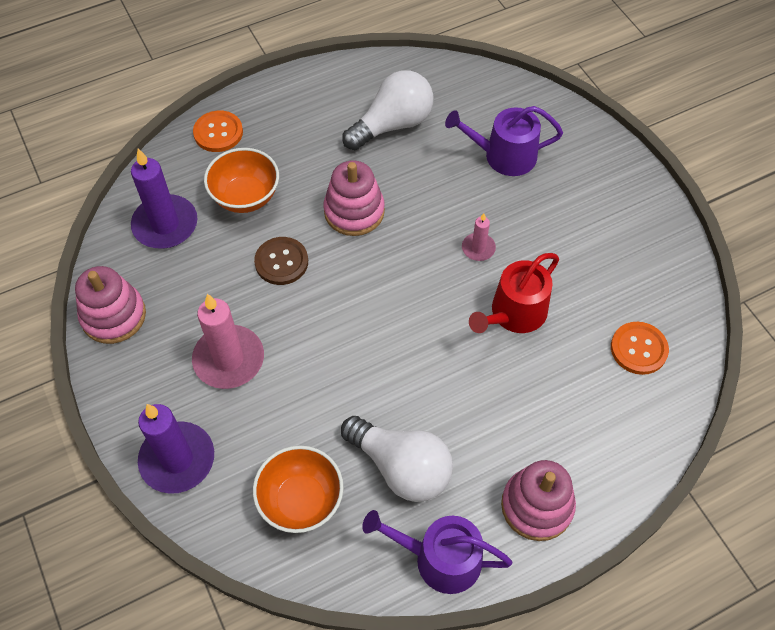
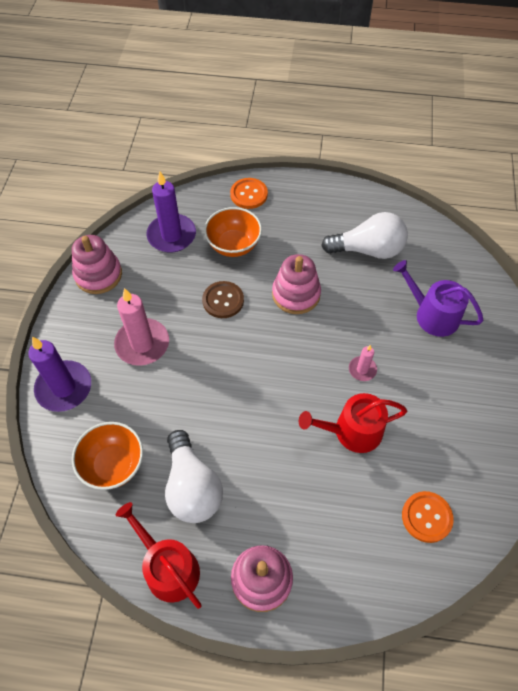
camera: 35 degrees right, 0 degrees up
purple watering can [362,510,512,594] -> red watering can [116,502,202,609]

